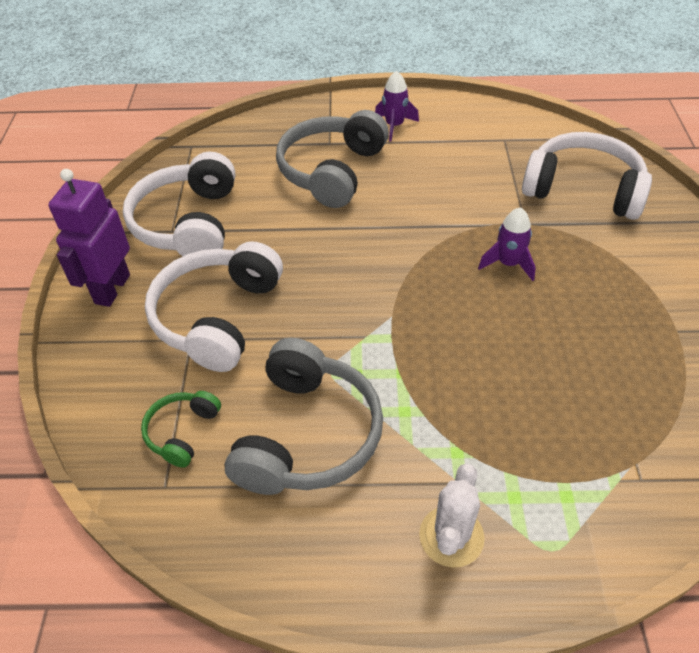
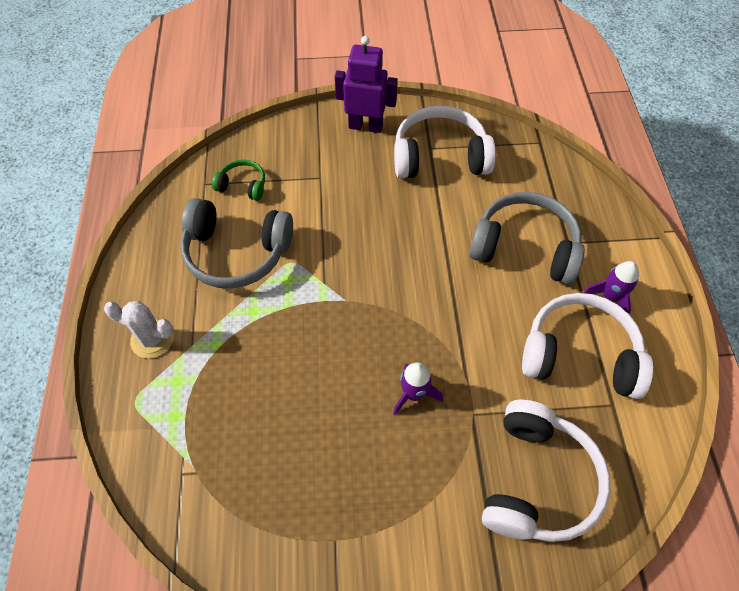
camera: 85 degrees right, 10 degrees up
white headphones [145,241,283,372] -> white headphones moved to [522,293,653,399]

